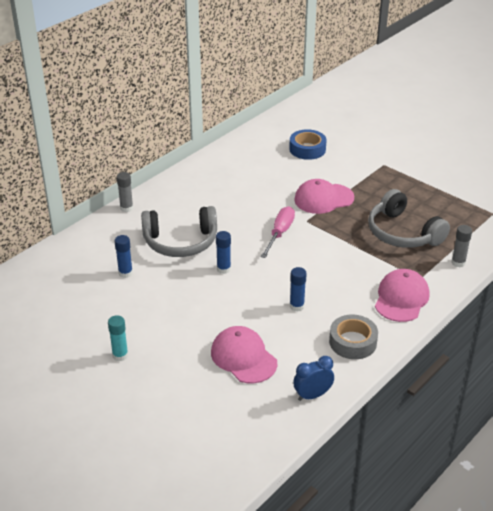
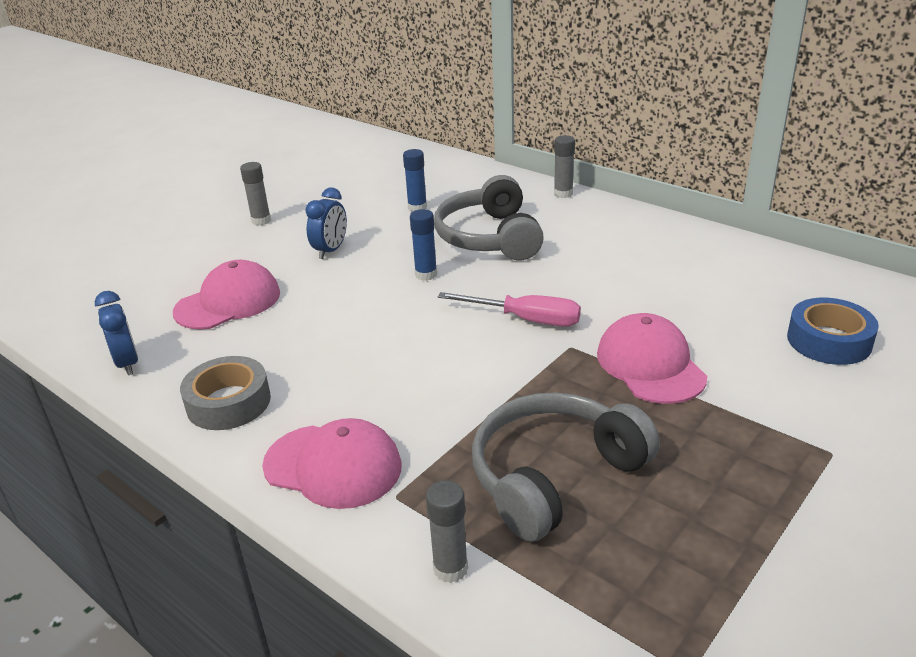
camera: 90 degrees right, 5 degrees down
turquoise glue stick [108,315,128,362] -> grey glue stick [240,162,271,226]
blue glue stick [290,267,307,311] -> none
none -> blue clock [305,188,347,259]

